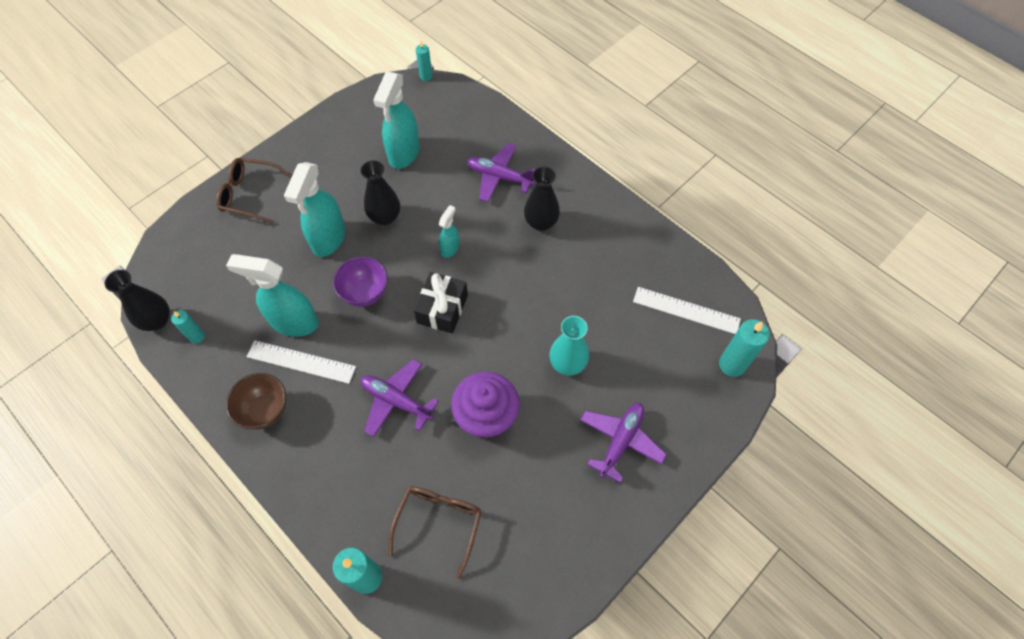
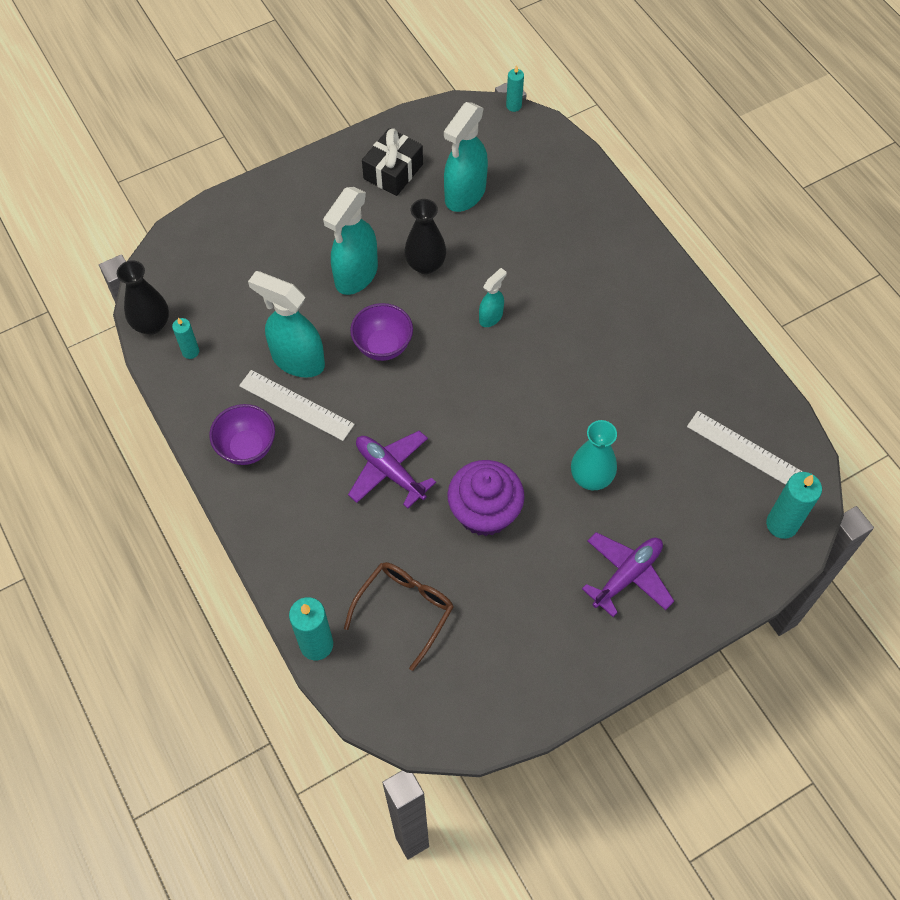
camera: 15 degrees right, 0 degrees up
brown glasses [216,158,292,224] -> none
brown bowl [226,373,286,429] -> purple bowl [209,404,275,465]
black gift [414,272,468,334] -> black gift moved to [362,128,423,196]
purple plane [467,143,535,202] -> none
black vase [524,166,560,231] -> none

